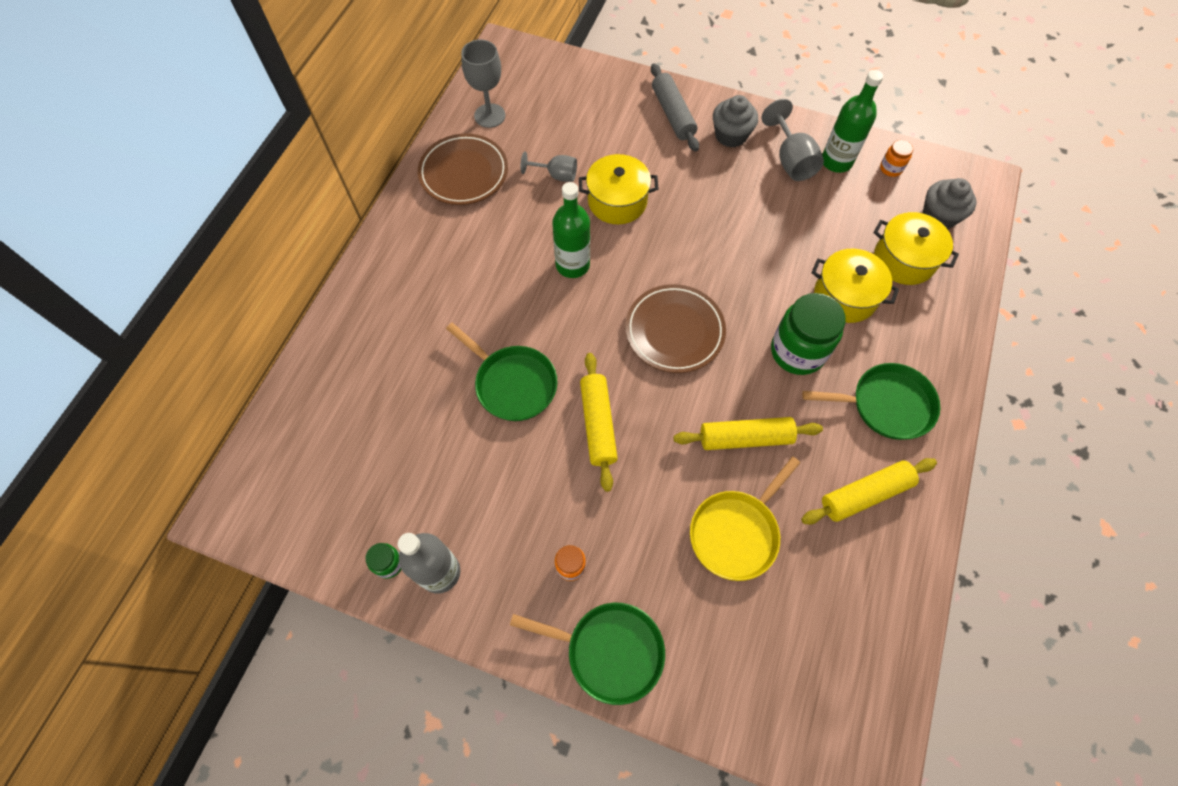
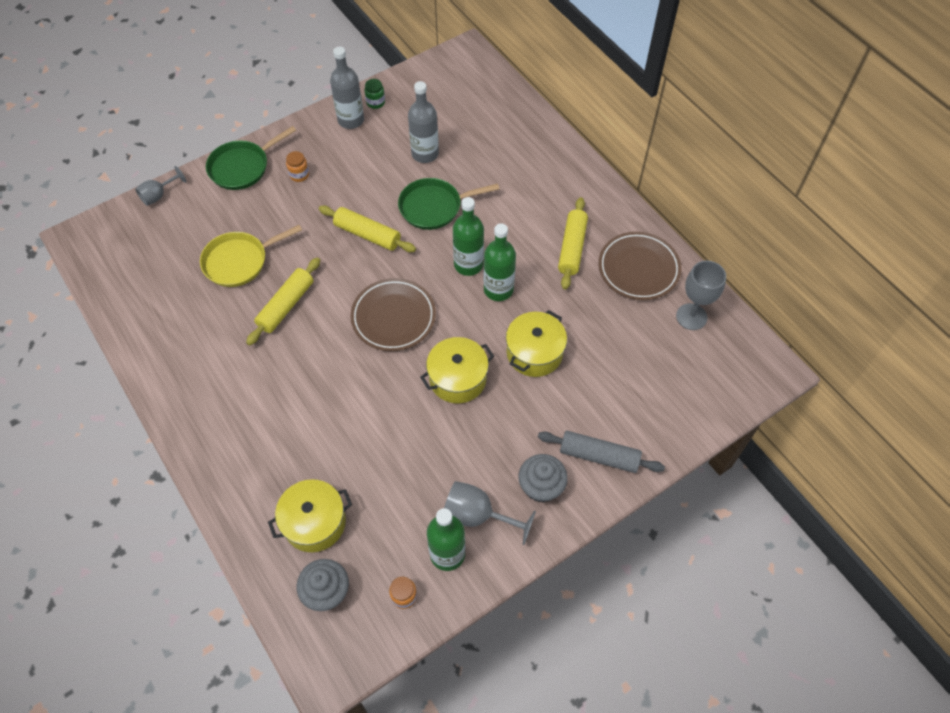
camera: 125 degrees right, 5 degrees down
grey goblet [521,151,577,182] -> grey goblet moved to [135,166,186,206]
yellow pan [690,456,800,581] -> yellow pan turned 105 degrees counterclockwise [200,225,302,287]
green jar [771,293,846,375] -> none
yellow rolling pin [801,458,937,524] -> yellow rolling pin moved to [558,197,588,290]
green pan [802,363,940,440] -> none
yellow pot [811,248,899,323] -> yellow pot moved to [420,337,494,403]
none -> grey bottle [408,81,439,163]
none -> green bottle [453,197,484,276]

